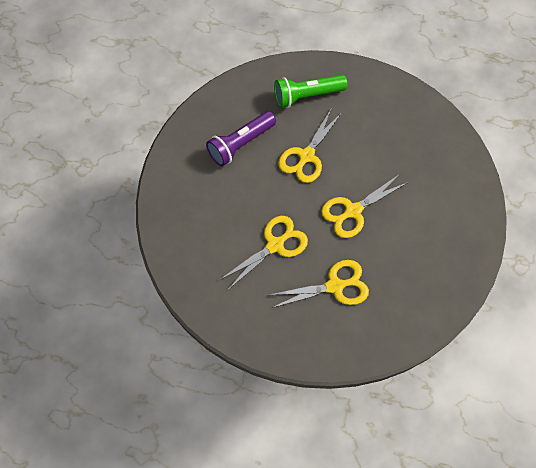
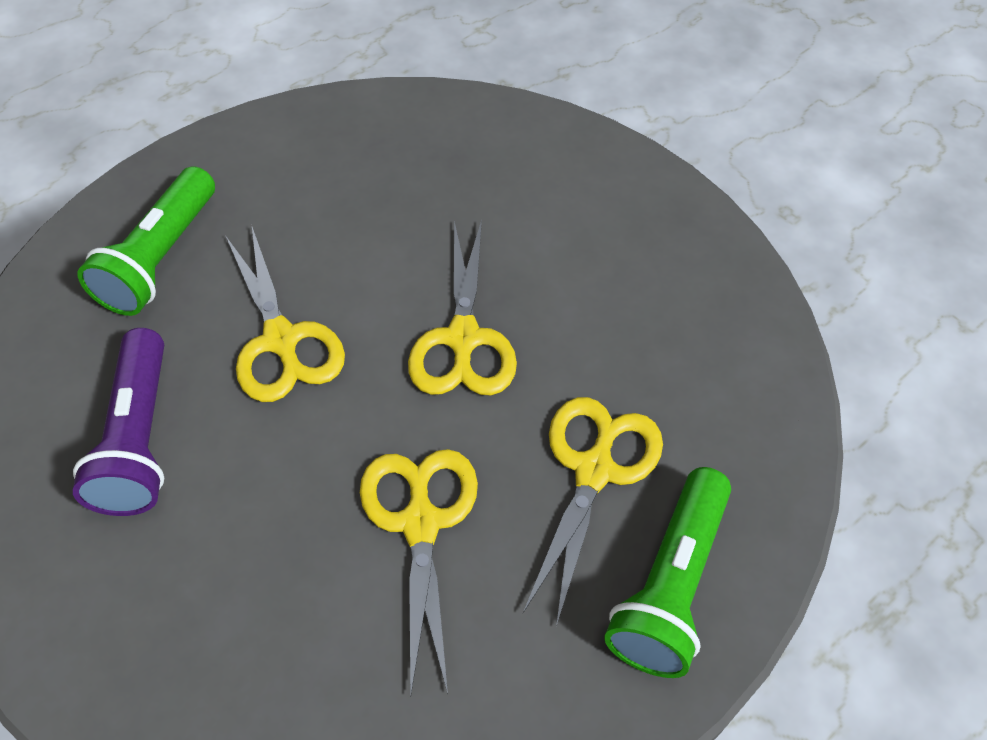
camera: 55 degrees left, 10 degrees down
none -> green flashlight [604,467,731,678]

